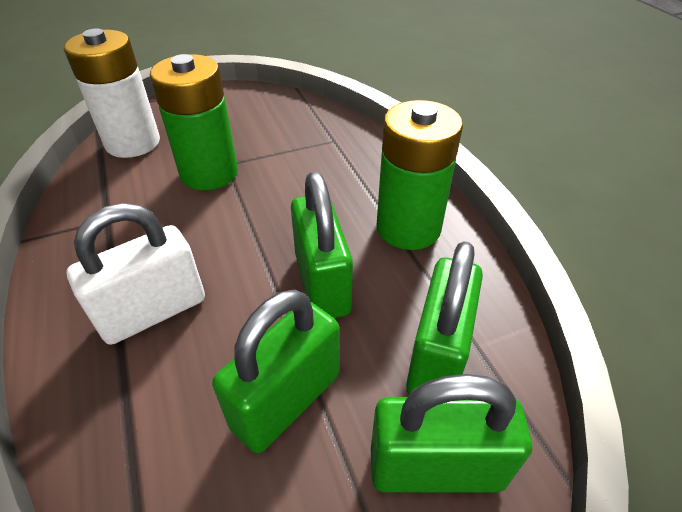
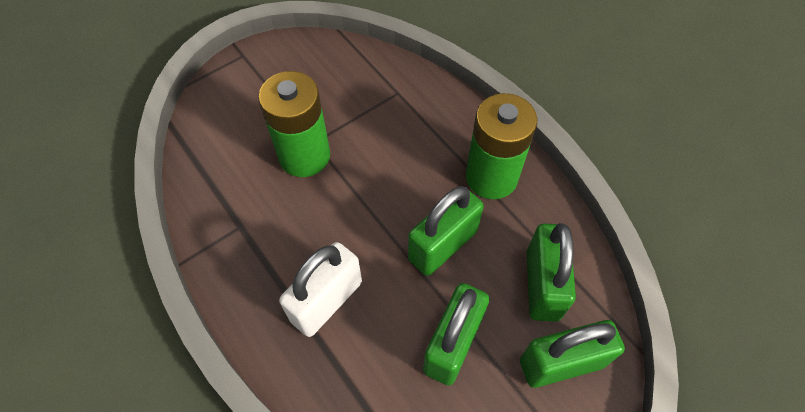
camera: 15 degrees left, 15 degrees up
white battery [64,28,160,158] -> none
green padlock [291,172,353,318] -> green padlock turned 75 degrees clockwise [408,186,484,276]

